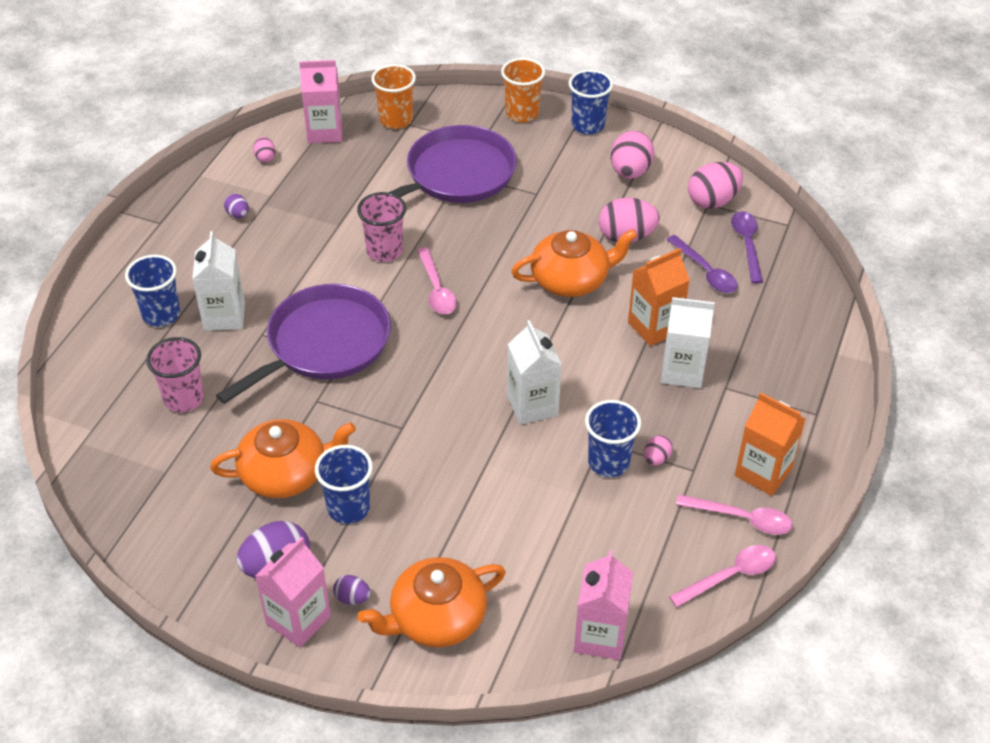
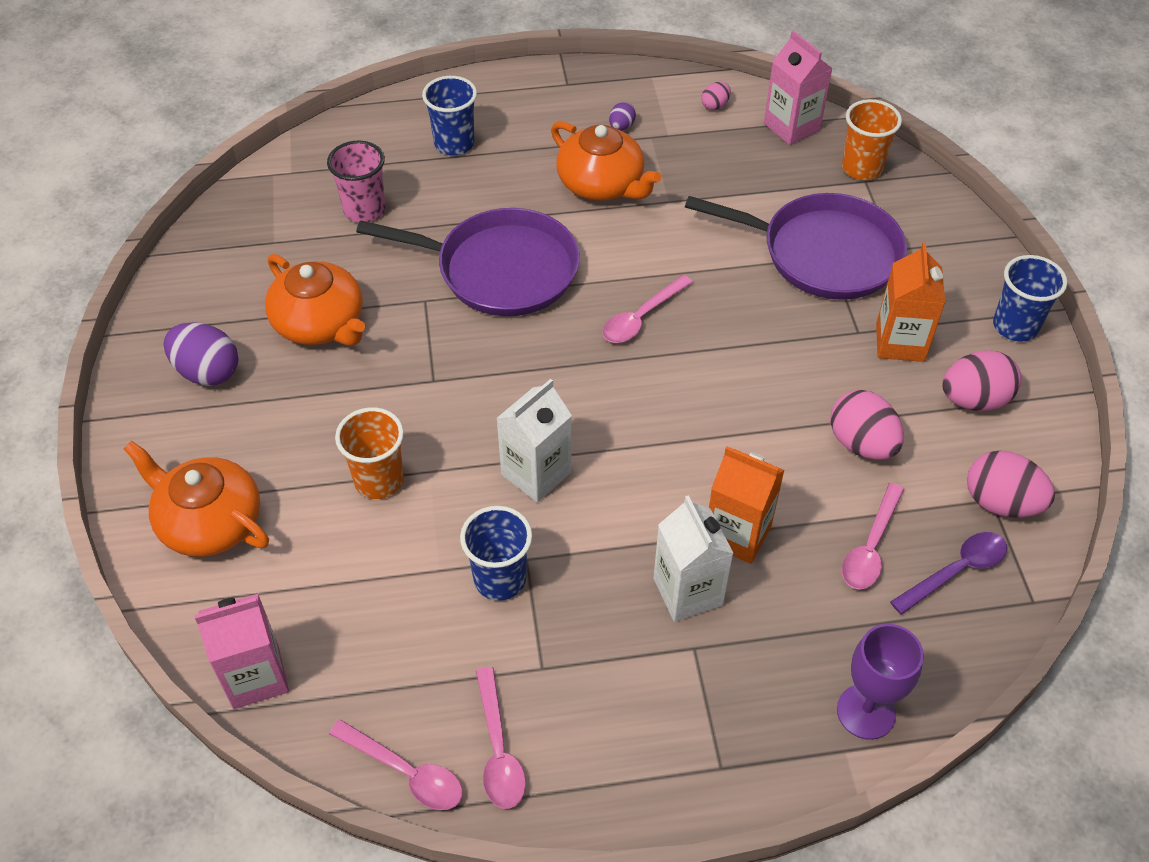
camera: 60 degrees right, 5 degrees up
white carton [192,231,245,331] -> none
pink carton [255,537,331,648] -> none
blue cup [315,445,373,524] -> none
purple egg [333,575,371,605] -> none
pink cup [357,192,406,262] -> none
orange cup [501,58,545,122] -> orange cup moved to [335,407,404,499]
orange teapot [511,229,637,297] -> orange teapot moved to [551,121,661,200]
pink egg [644,435,673,465] -> none
purple spoon [666,235,738,293] -> pink spoon [842,483,904,589]
orange carton [735,393,806,496] -> orange carton moved to [876,242,945,362]
none -> purple goblet [837,624,924,740]

